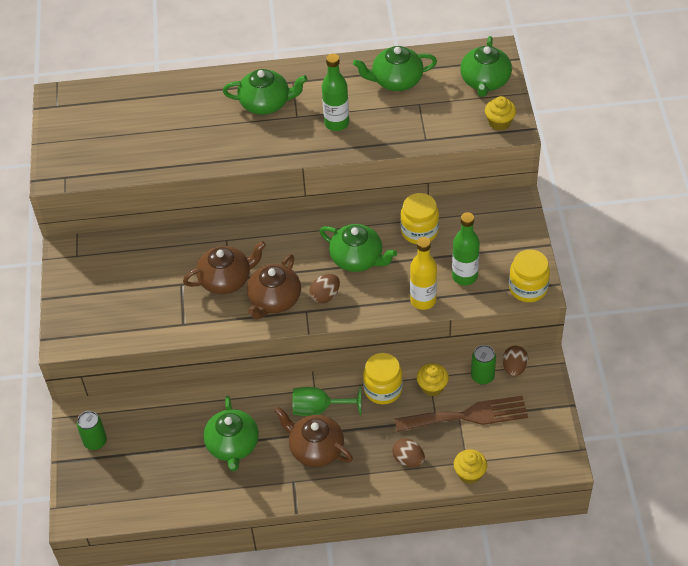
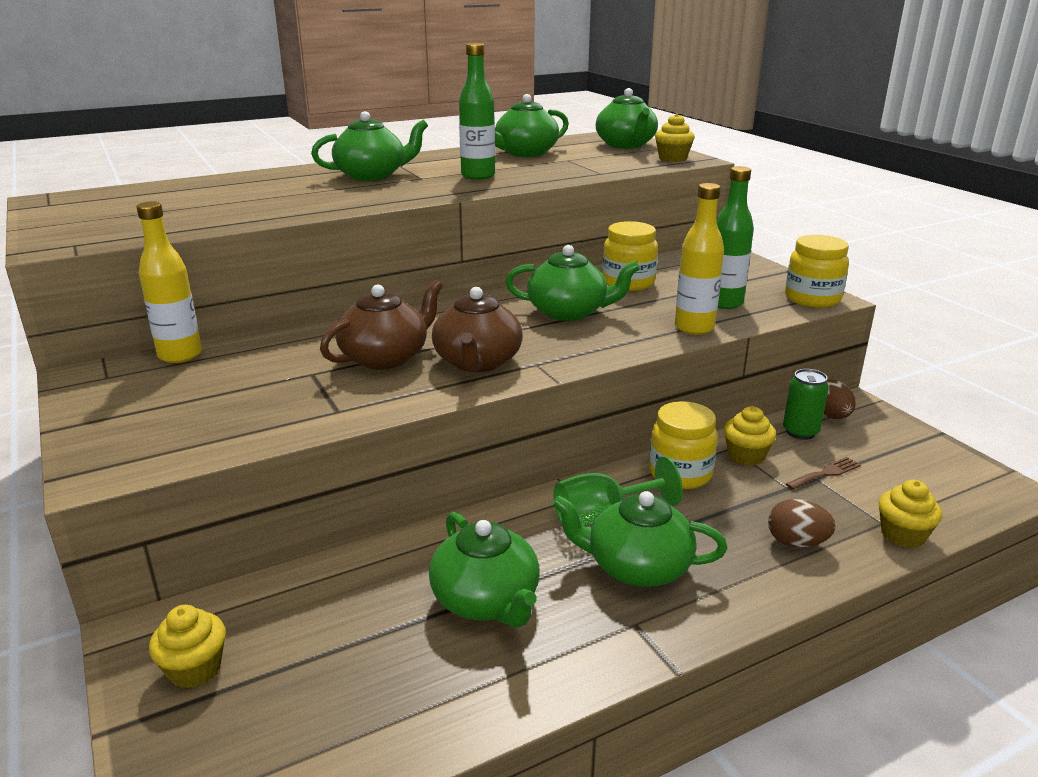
camera: 25 degrees left, 25 degrees down
green can [77,411,107,450] -> yellow cupcake [149,605,226,688]
brown teapot [274,407,353,467] -> green teapot [552,491,727,587]
brown egg [309,274,340,304] -> none
brown fork [394,395,528,432] -> brown fork [786,457,861,490], size x0.43
none -> yellow bottle [136,201,202,363]

